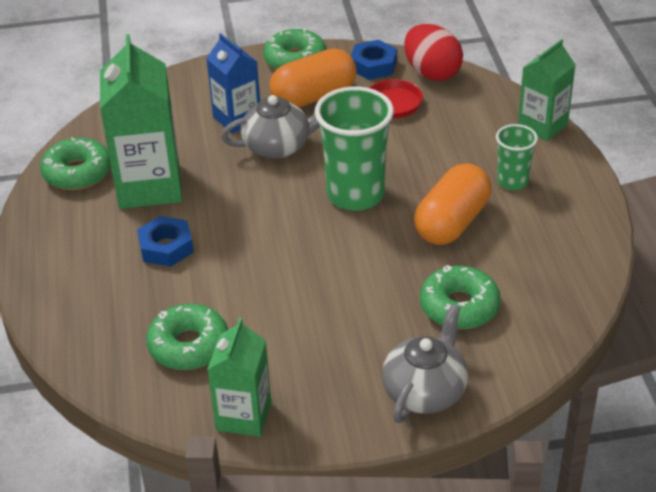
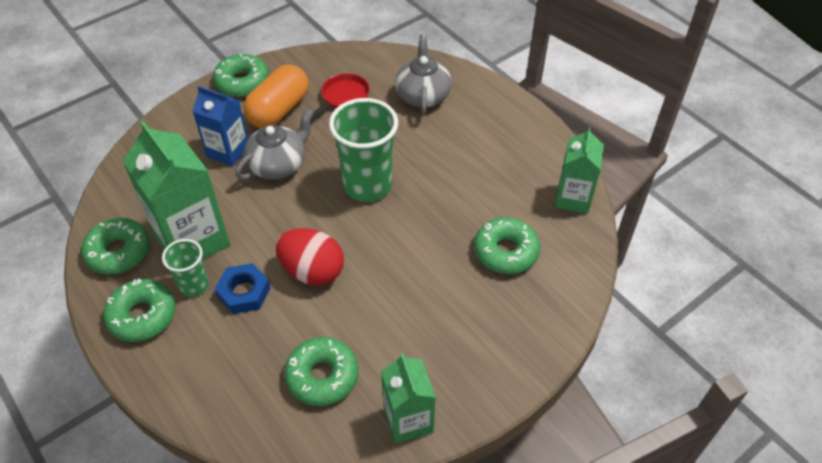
camera: 30 degrees left, 10 degrees up
blue nut [351,40,397,80] -> none
grey teapot [382,304,468,423] -> grey teapot moved to [395,34,452,115]
red egg [404,24,463,81] -> red egg moved to [276,228,344,285]
orange capsule [414,163,491,245] -> none
green cup [496,124,538,190] -> green cup moved to [162,239,209,297]
green carton [518,39,576,141] -> green carton moved to [555,127,604,214]
none -> green donut [103,279,176,342]

